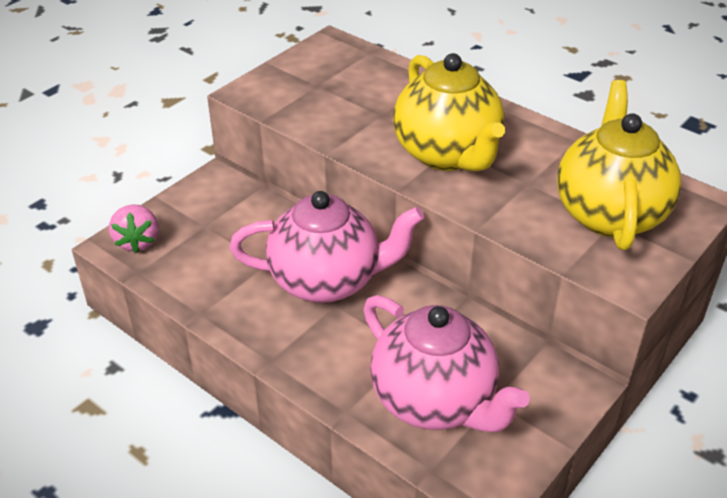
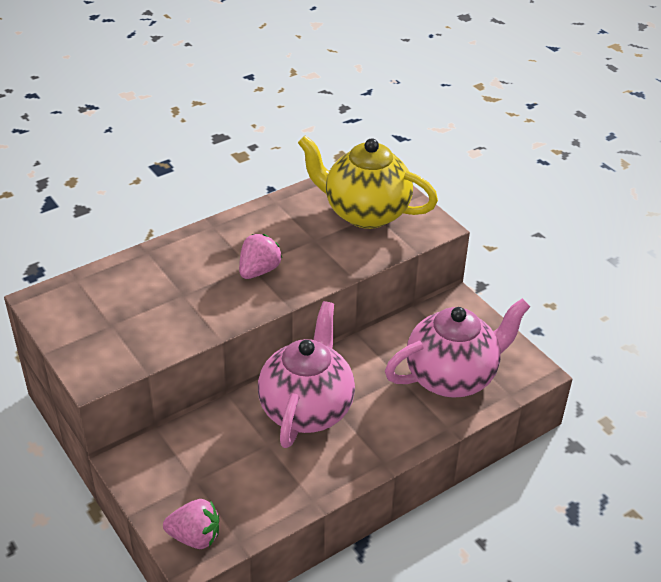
camera: 75 degrees left, 0 degrees up
yellow teapot [393,53,505,171] -> pink strawberry [239,234,282,279]

